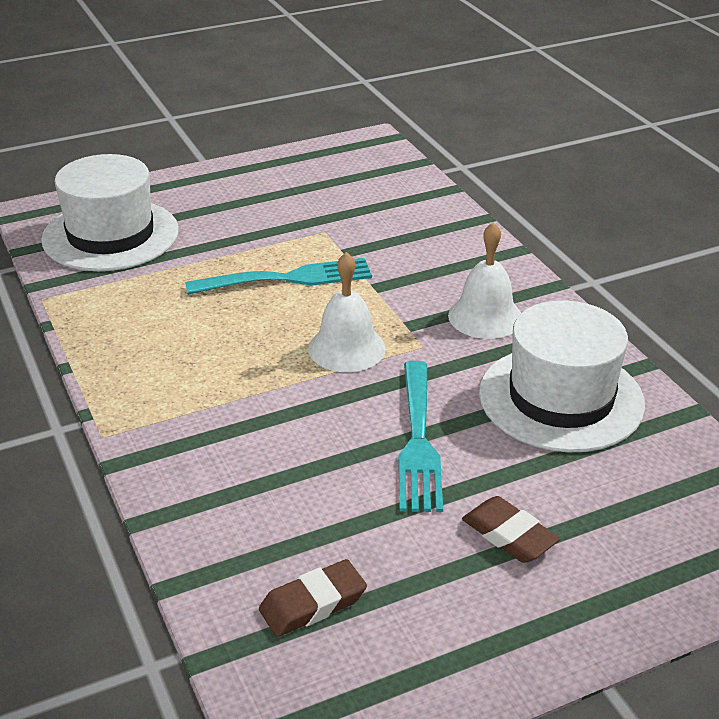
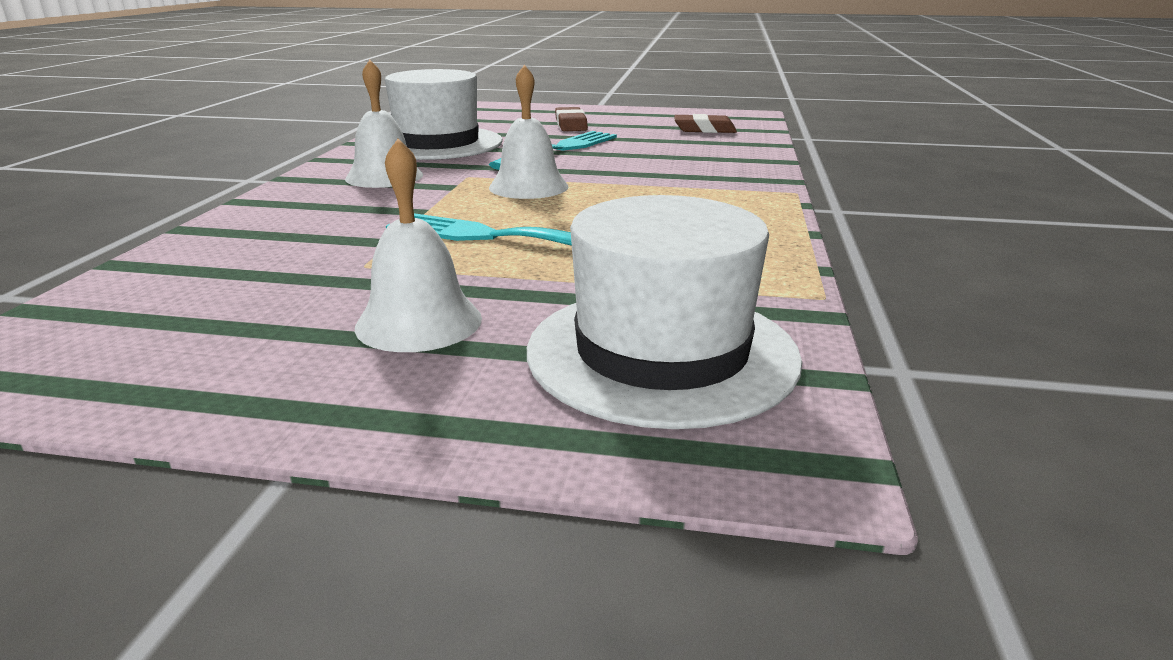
camera: 145 degrees left, 10 degrees down
none -> white bell [355,139,482,352]

